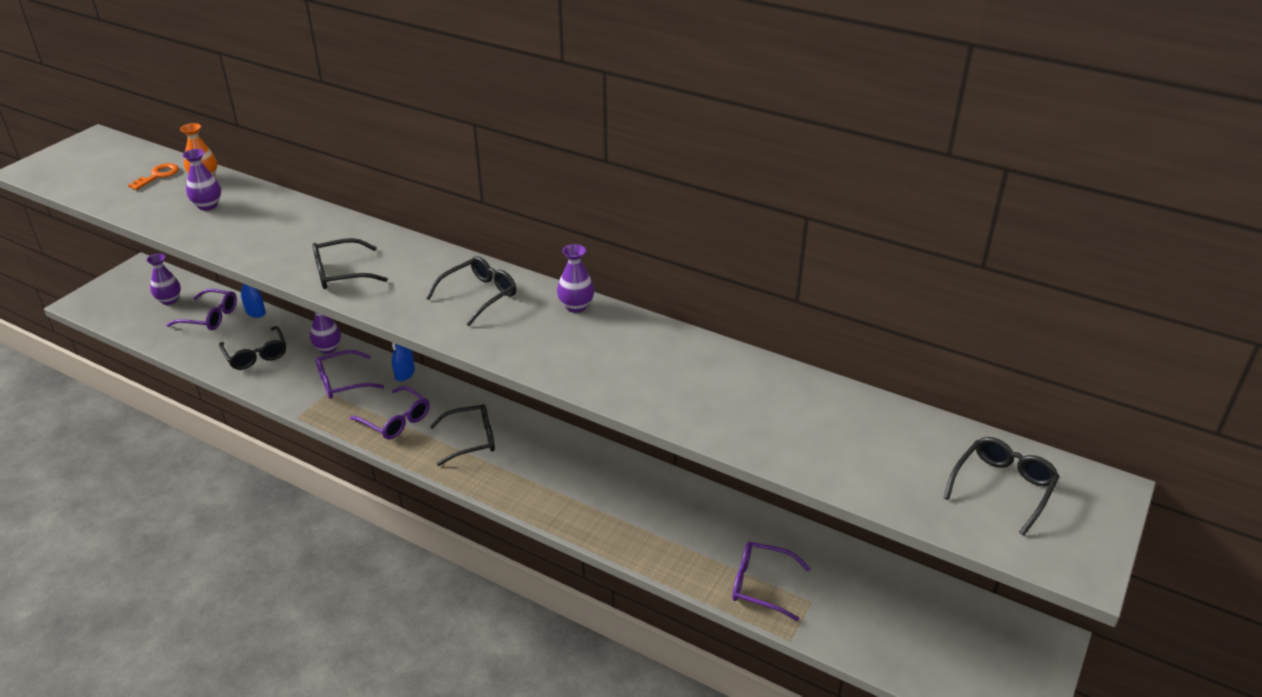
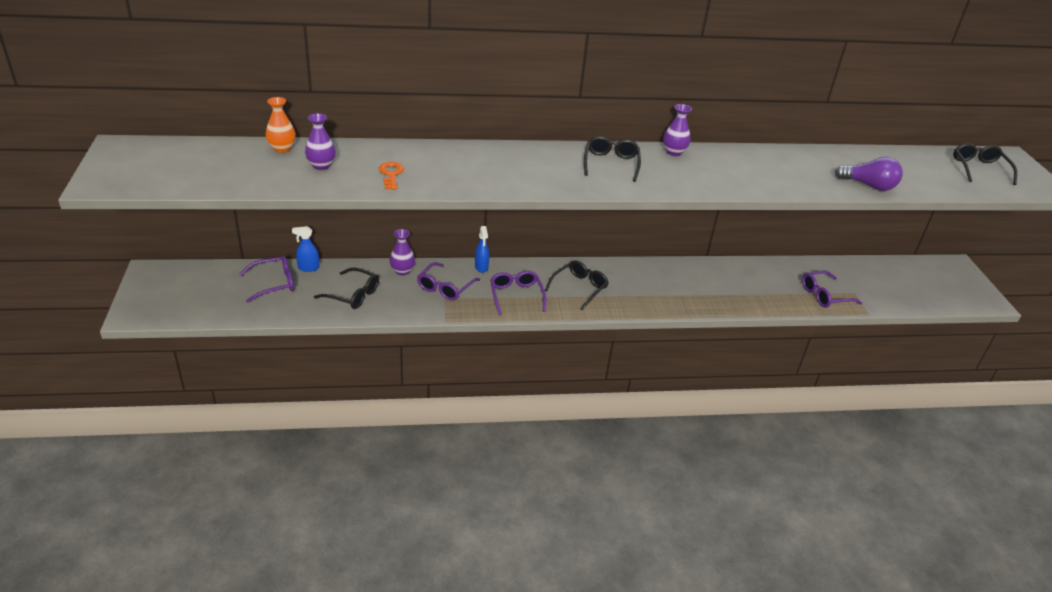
camera: 40 degrees left, 0 degrees up
orange key [128,163,179,190] -> orange key moved to [379,162,404,190]
purple vase [146,253,181,305] -> none
black glasses [312,238,387,289] -> none
purple glasses [350,386,430,439] -> purple glasses turned 105 degrees counterclockwise [490,271,546,316]
none -> purple light bulb [835,157,903,191]

